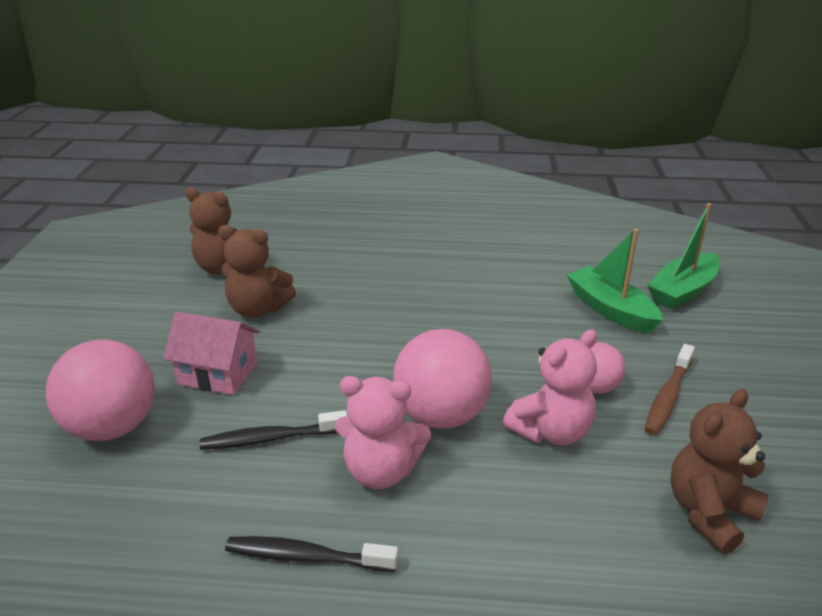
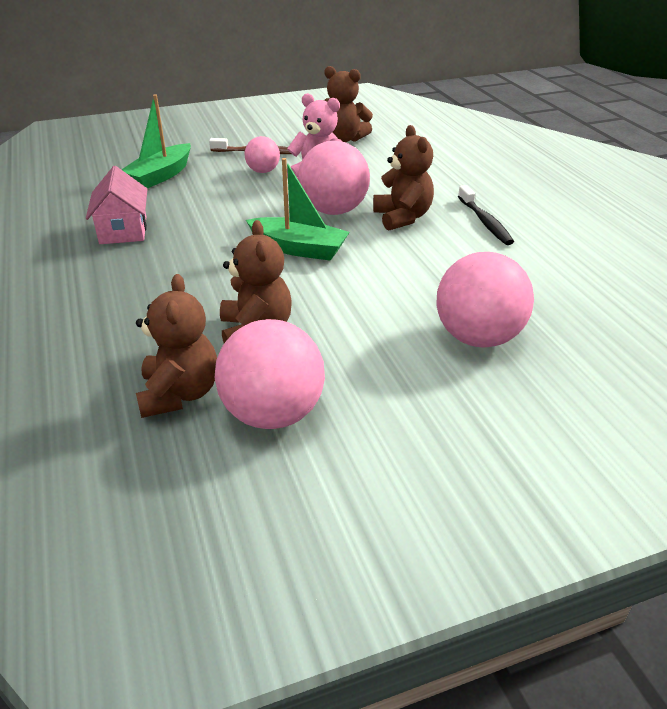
camera: 115 degrees left, 5 degrees up
pink house [163,312,260,395] -> pink house moved to [86,166,148,244]
black toothbrush [200,410,348,450] -> none
pink teddy bear [335,376,431,489] -> brown teddy bear [373,125,434,231]
green boat [647,203,720,309] -> green boat moved to [246,158,350,261]
none -> pink ball [215,319,325,429]

